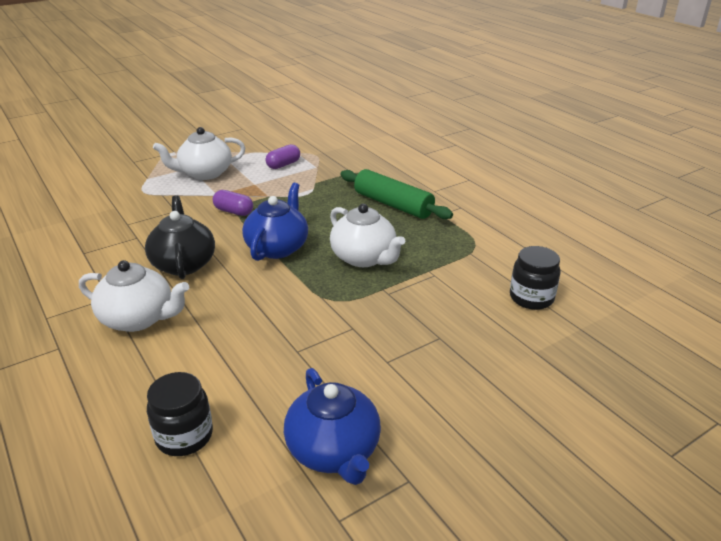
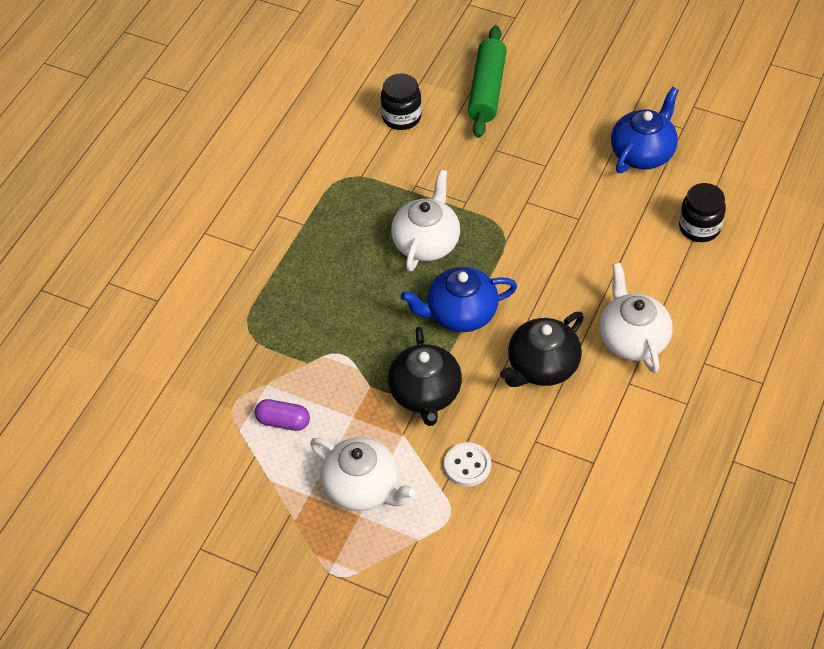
camera: 120 degrees left, 20 degrees up
purple capsule [213,190,253,216] -> black teapot [388,326,462,426]
green rolling pin [340,169,453,219] -> green rolling pin moved to [468,25,507,138]
none -> white button [444,442,491,487]

